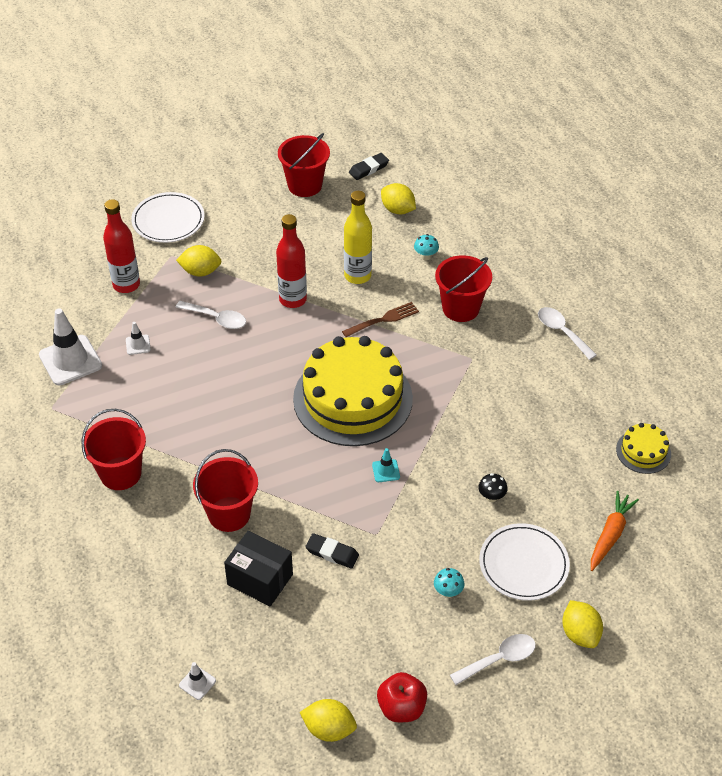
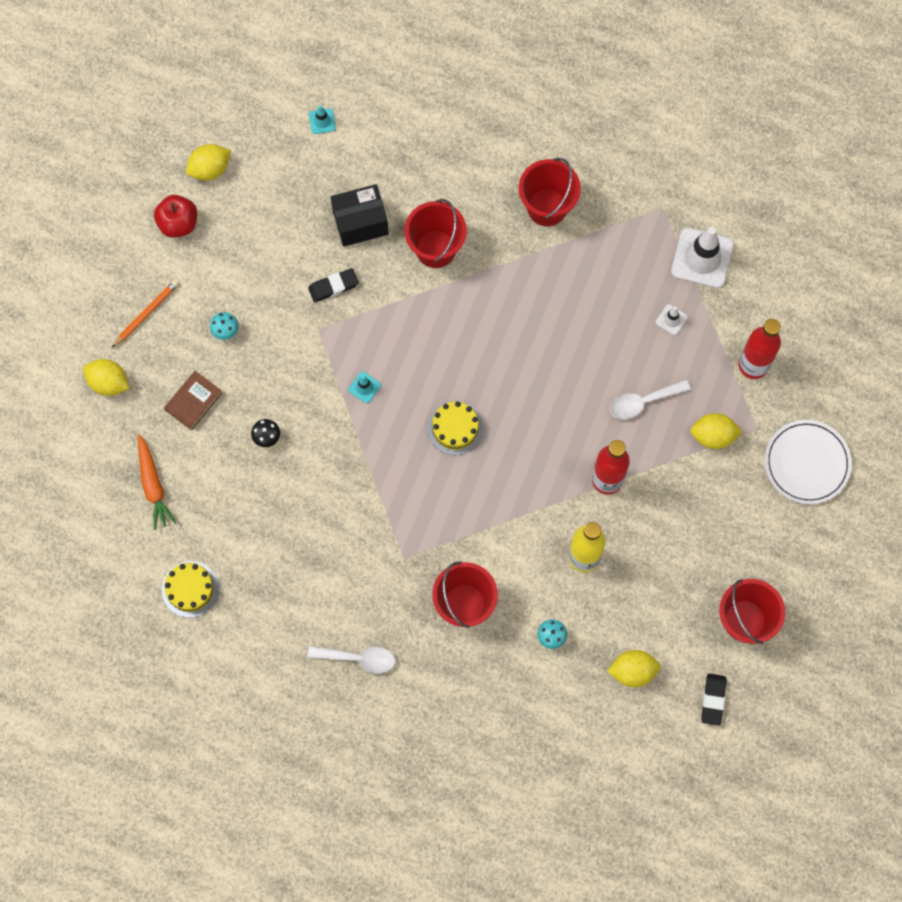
camera: 135 degrees right, 25 degrees up
yellow lemon [176,245,222,277] -> yellow lemon turned 45 degrees clockwise [690,413,743,449]
white traffic cone [179,662,216,700] -> turquoise traffic cone [309,105,336,134]
yellow cake [293,336,413,446] -> yellow cake [427,401,483,455], size x0.44
brown fork [342,302,419,337] -> none
white spoon [450,634,536,685] -> orange pencil [112,280,179,348]
white plate [479,523,570,601] -> brown book [164,371,222,430]

